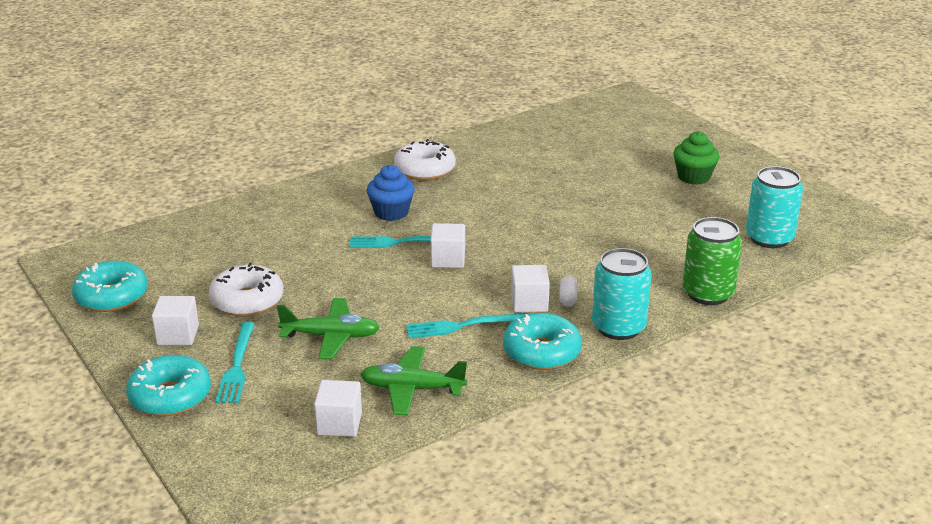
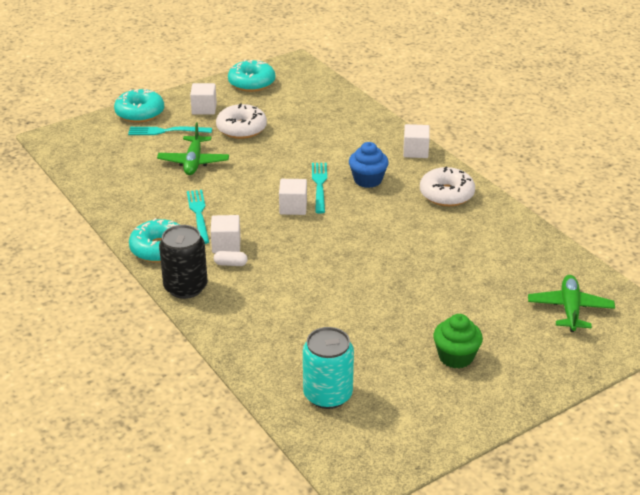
camera: 90 degrees right, 5 degrees up
white cube [314,380,362,437] -> white cube moved to [403,124,430,158]
green plane [360,346,467,416] -> green plane moved to [528,275,615,332]
turquoise can [592,248,652,340] -> black can [159,225,208,299]
green can [683,217,742,305] -> none

